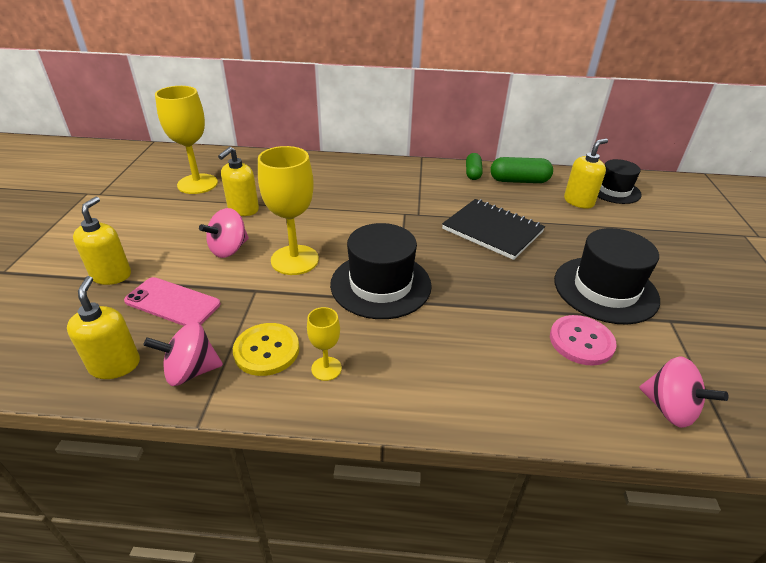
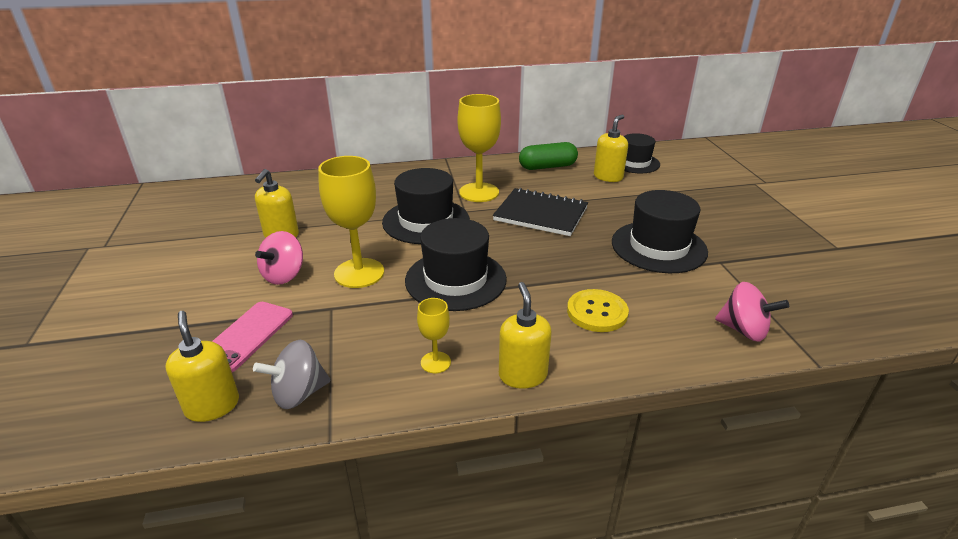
camera: 15 degrees left, 5 degrees down
yellow soap dispenser [73,197,131,285] -> yellow soap dispenser moved to [499,282,552,389]
pink phone [124,277,220,326] -> pink phone turned 75 degrees counterclockwise [212,302,293,372]
pink spinning top [143,322,223,386] -> grey spinning top [253,340,330,409]
yellow goblet [155,86,218,194] -> yellow goblet moved to [457,94,501,202]
yellow button [233,323,299,376] -> yellow button moved to [567,289,629,332]
green capsule [466,153,483,180] -> none
pink button [550,315,617,366] -> none
none -> black hat [382,168,470,244]

